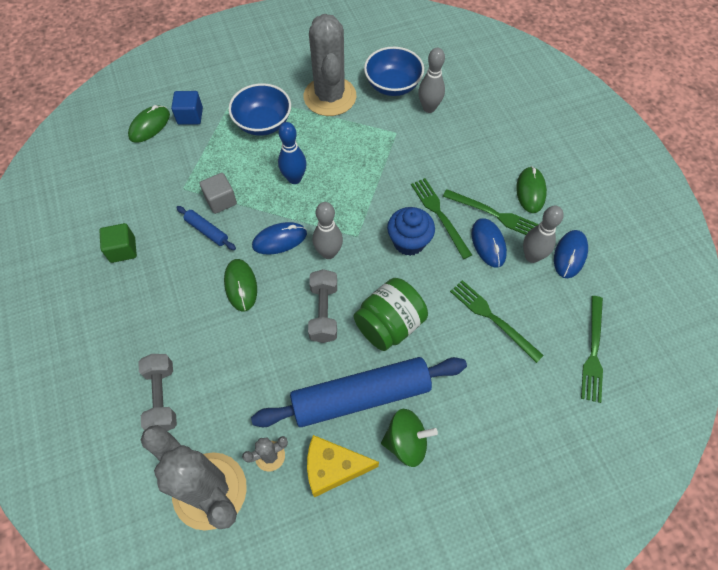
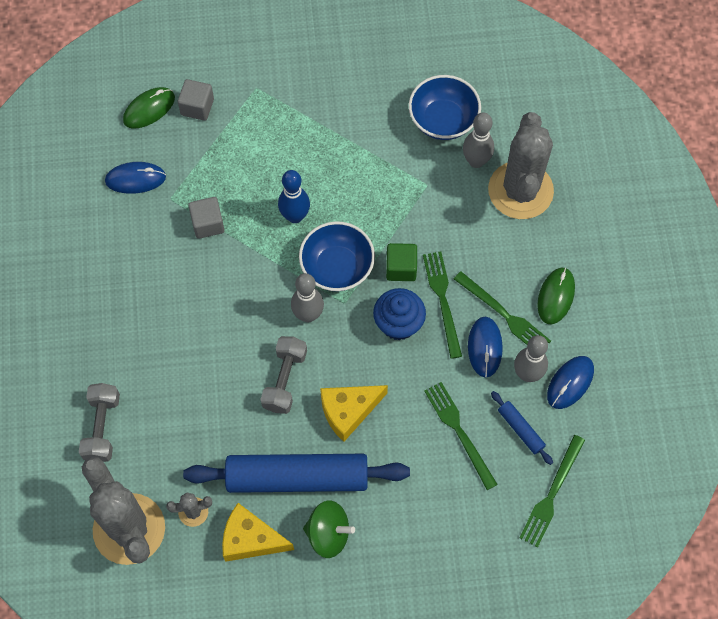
camera: 15 degrees right, 5 degrees up
green cube [99,223,137,263] -> green cube moved to [386,243,417,281]
blue cube [171,91,203,125] -> grey cube [178,79,214,121]
blue rolling pin [176,206,236,250] -> blue rolling pin moved to [491,391,553,465]
green mouse [224,259,257,311] -> none
blue bowl [228,83,291,136] -> blue bowl moved to [299,221,375,291]
blue mouse [252,222,307,255] -> blue mouse moved to [105,162,166,194]
grey cactus [304,14,356,116] -> grey cactus moved to [488,112,554,219]
green jar [354,278,428,351] -> yellow cheese [320,385,388,442]

